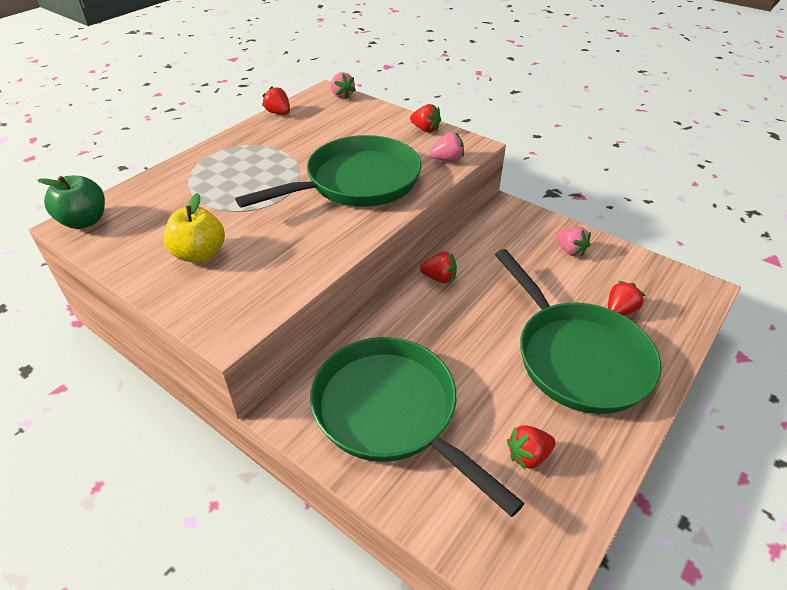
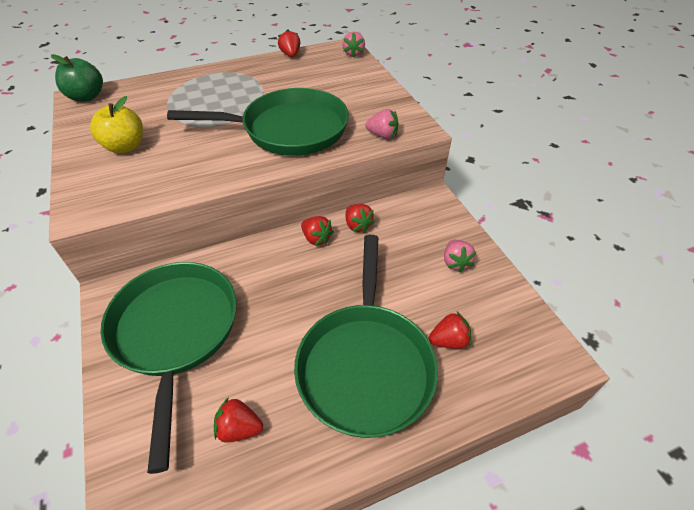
camera: 30 degrees right, 5 degrees up
red strawberry [410,104,441,132] -> red strawberry moved to [346,204,375,233]

